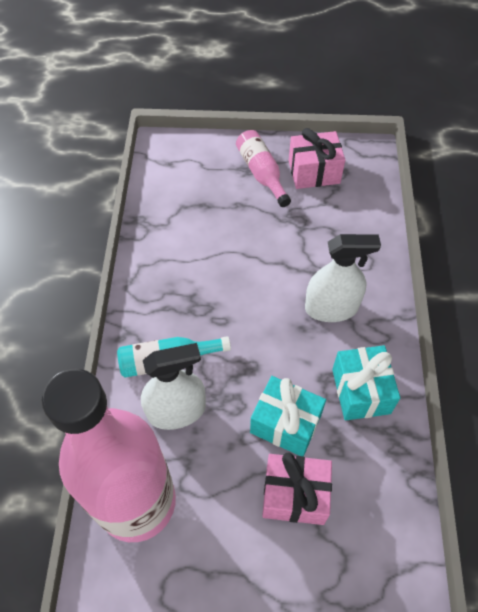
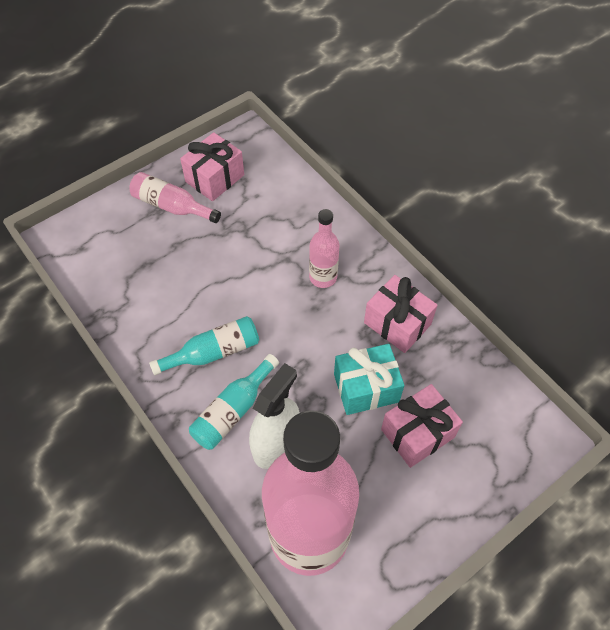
camera: 40 degrees left, 0 degrees up
white spray bottle [305,234,381,322] -> pink bottle [309,209,339,288]
turquoise gift [332,345,400,420] -> pink gift [364,275,437,353]
none -> turquoise bottle [149,316,259,375]

